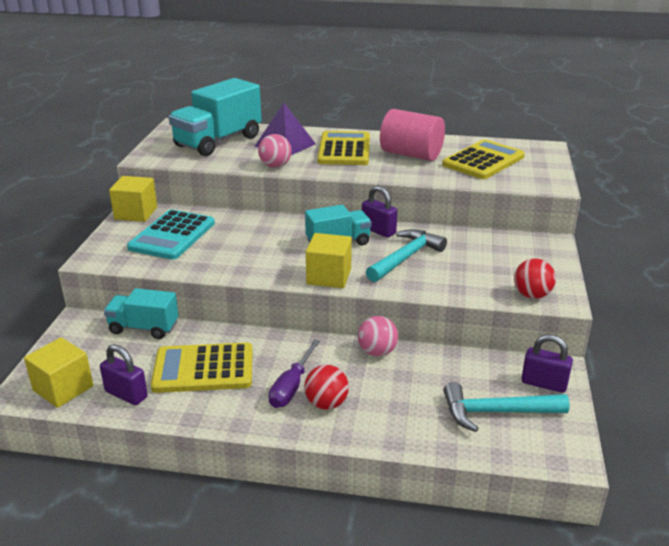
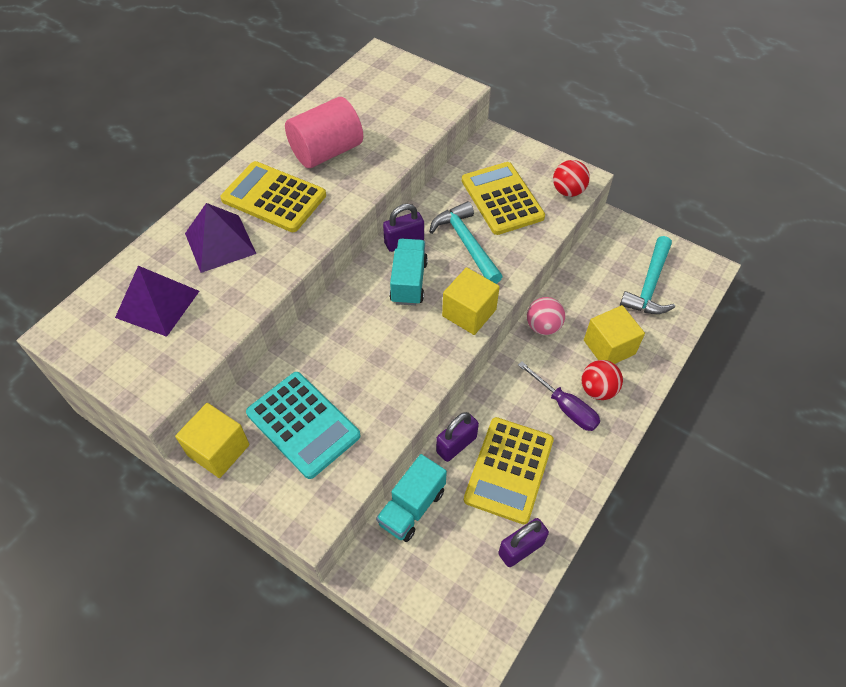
camera: 65 degrees left, 25 degrees up
yellow cube [24,337,93,408] -> yellow cube moved to [584,305,645,364]
turquoise truck [169,78,262,156] -> purple pyramid [115,266,199,337]
pink ball [258,134,291,168] -> none
yellow calculator [442,140,525,179] -> yellow calculator moved to [462,162,545,235]
purple padlock [521,334,573,393] -> purple padlock moved to [436,412,479,462]

